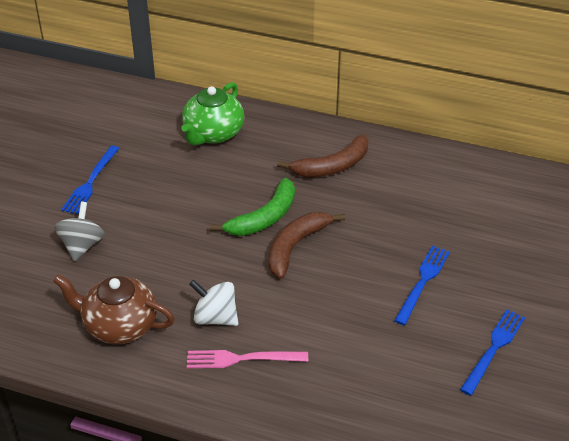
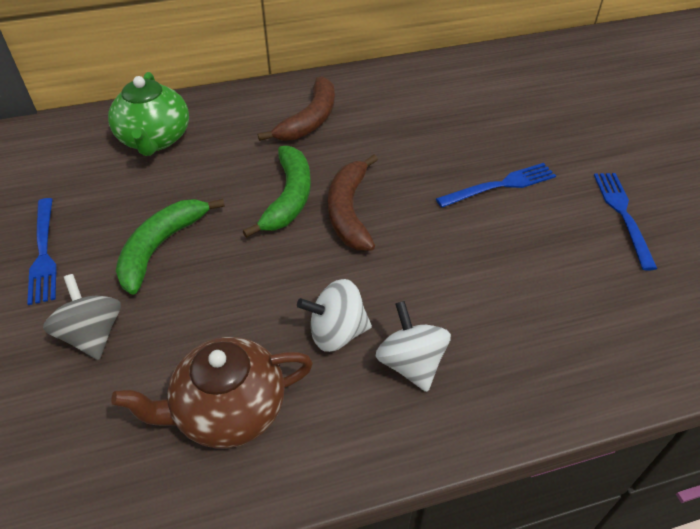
camera: 35 degrees left, 5 degrees up
pink fork [187,350,308,368] -> white spinning top [376,301,451,392]
blue fork [394,246,450,325] -> blue fork turned 75 degrees clockwise [436,163,556,208]
none -> green banana [116,199,225,295]

